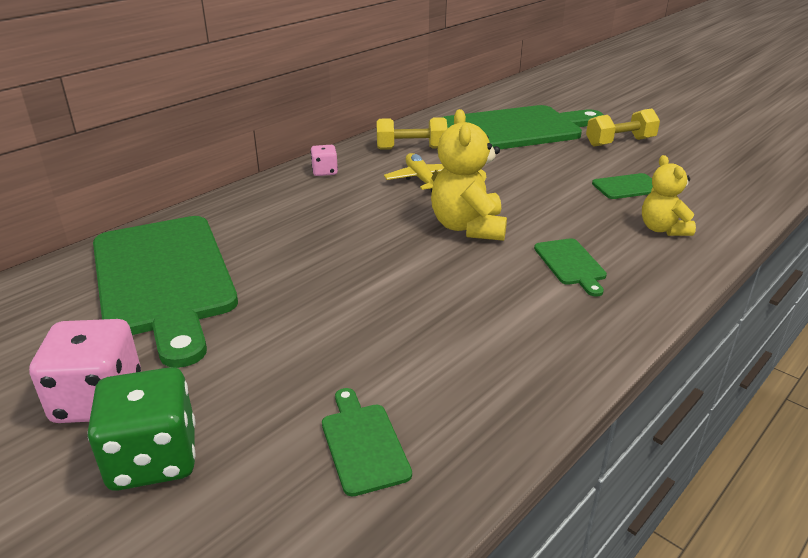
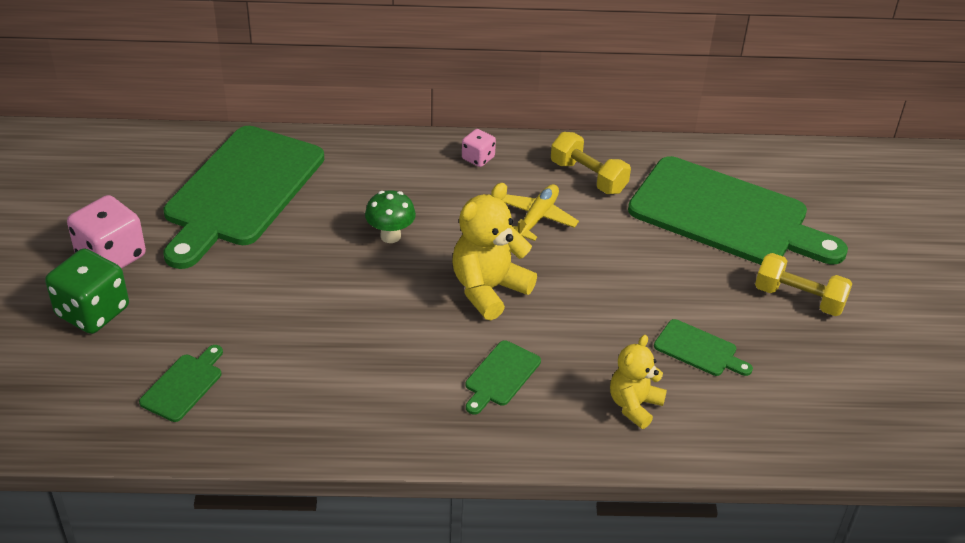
camera: 45 degrees right, 10 degrees up
none -> green mushroom [365,190,416,243]

